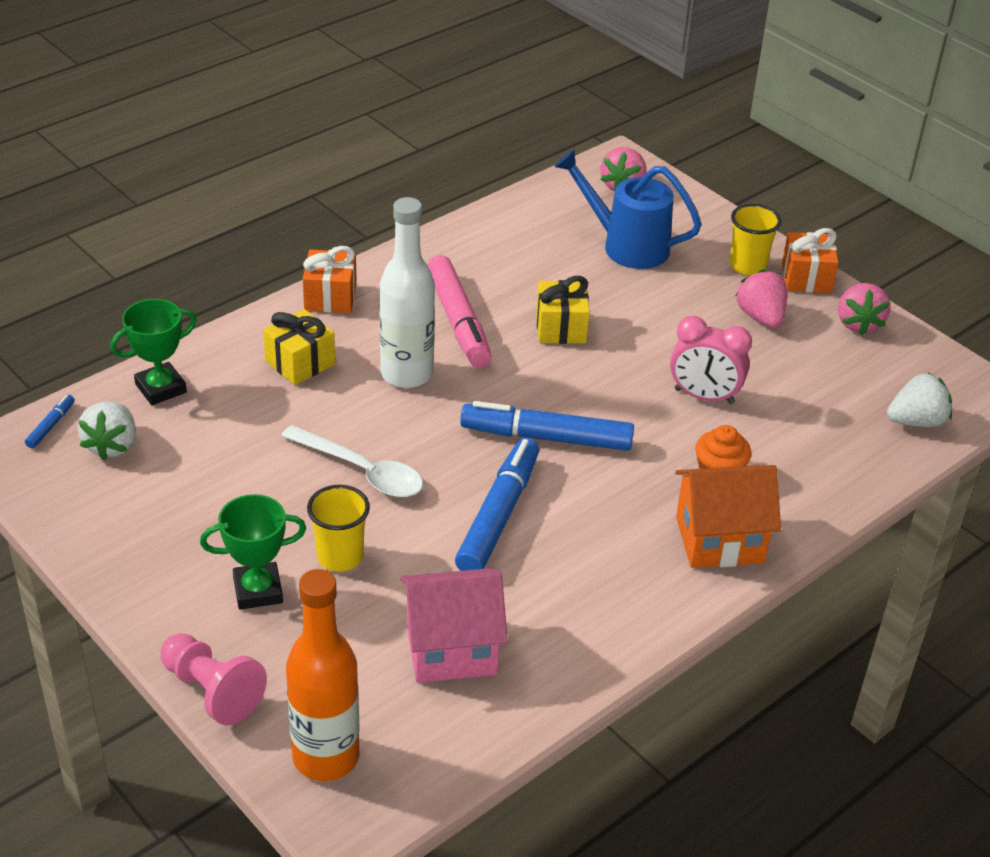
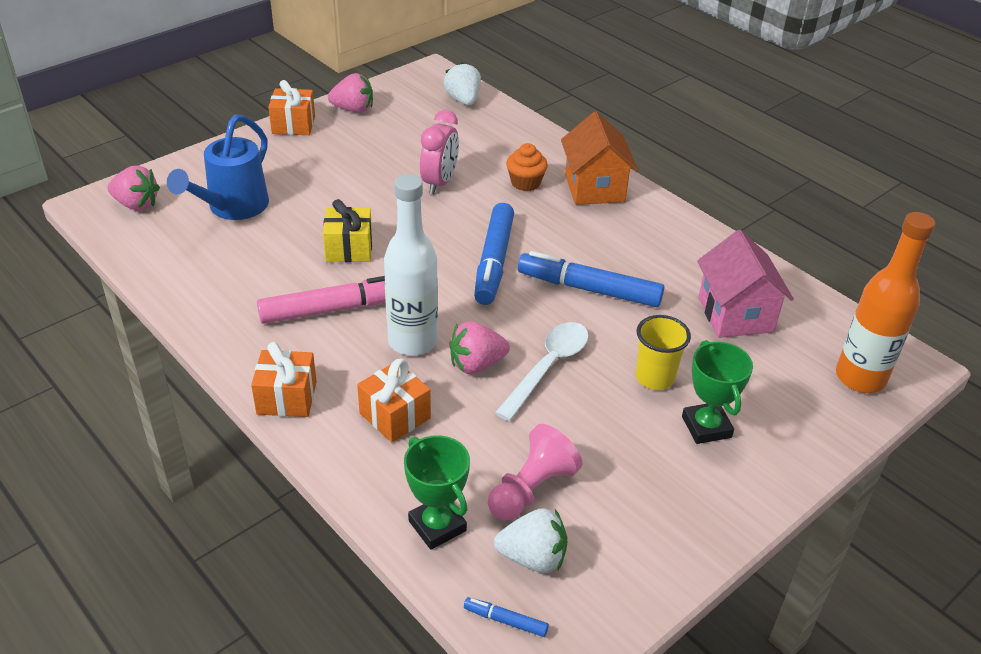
camera: 90 degrees left, 0 degrees up
pink pawn [161,633,267,725] -> pink pawn moved to [488,424,582,521]
yellow gift [263,309,335,385] -> orange gift [357,359,431,442]
yellow cup [730,204,781,275] -> none
pink strawberry [735,269,787,328] -> pink strawberry moved to [449,321,510,374]

